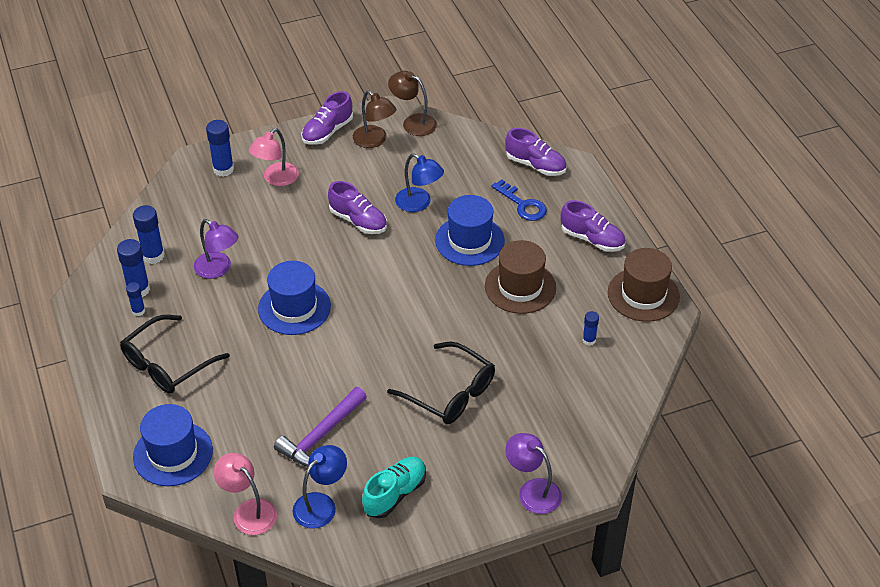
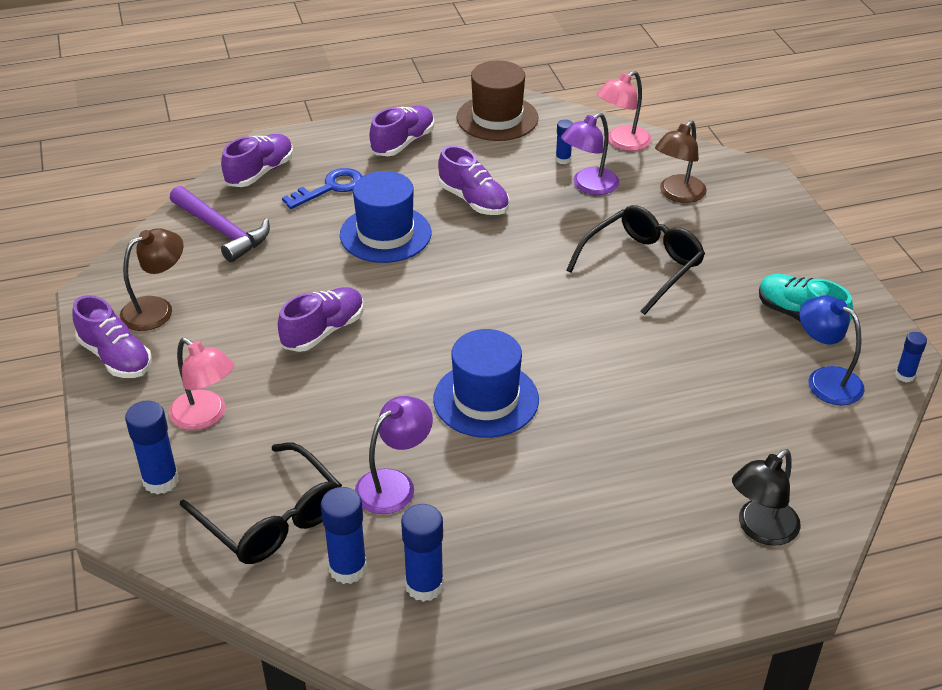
camera: 85 degrees left, 5 degrees down
black glasses [120,315,230,394] -> black glasses moved to [180,443,342,564]
blue glue stick [126,282,145,316] -> blue glue stick moved to [896,332,927,383]
blue hat [133,404,213,486] -> black lamp [732,449,801,546]
pink lamp [213,453,277,535] -> pink lamp moved to [597,71,652,151]
purple hammer [274,387,367,467] -> purple hammer moved to [170,186,270,262]
brown lamp [388,71,437,136] -> brown lamp moved to [655,120,707,203]
blue lamp [395,153,444,212] -> none
brown hat [485,240,556,314] -> purple shoe [438,145,509,215]
purple lamp [505,433,562,514] -> purple lamp moved to [561,113,619,195]

